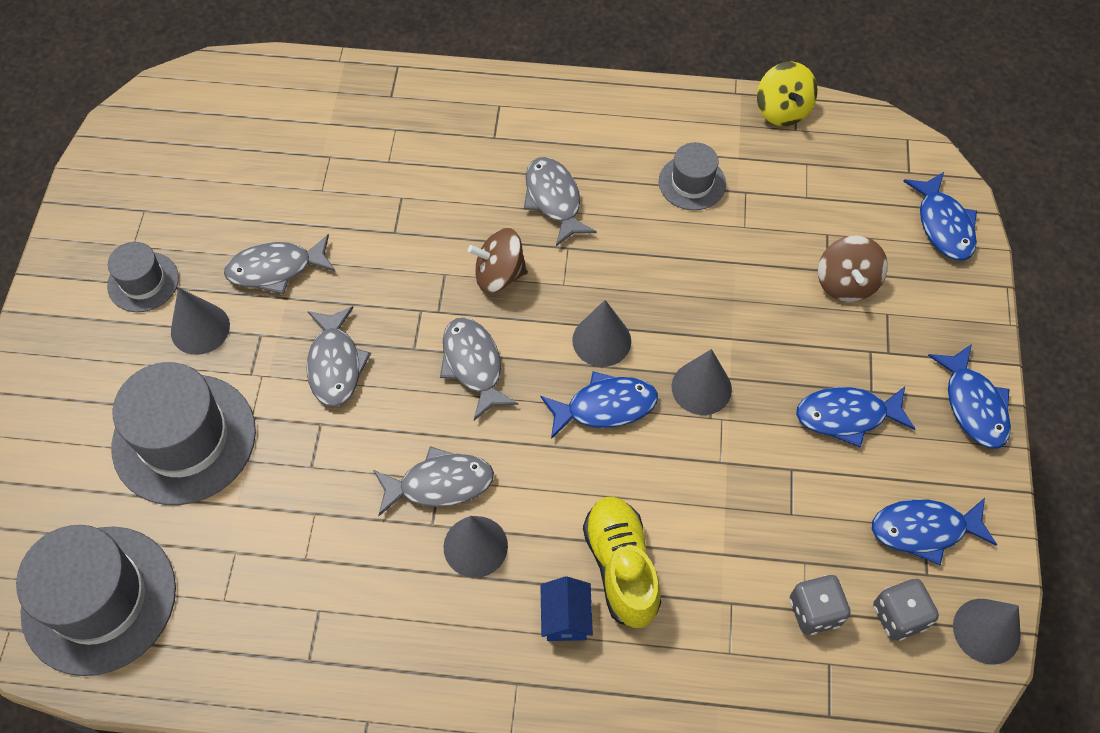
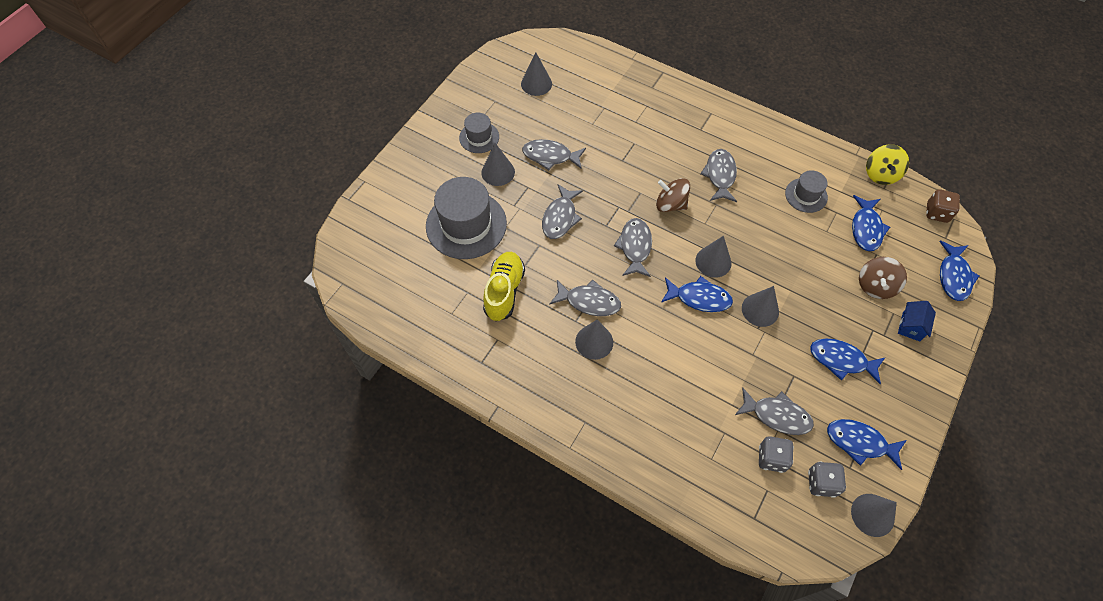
camera: 25 degrees right, 0 degrees up
grey hat [16,525,176,676] -> none
blue house [540,576,593,641] -> blue house moved to [898,301,936,341]
yellow shoe [583,497,661,628] -> yellow shoe moved to [483,252,525,321]
blue fish [928,344,1011,449] -> blue fish moved to [852,195,890,251]
none -> grey cone [521,52,552,96]
none -> grey fish [735,387,814,435]
none -> brown dice [926,189,960,223]

